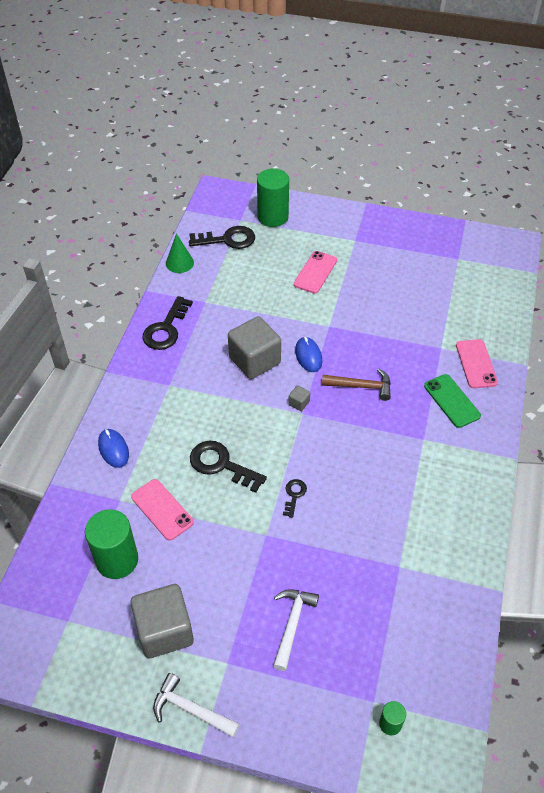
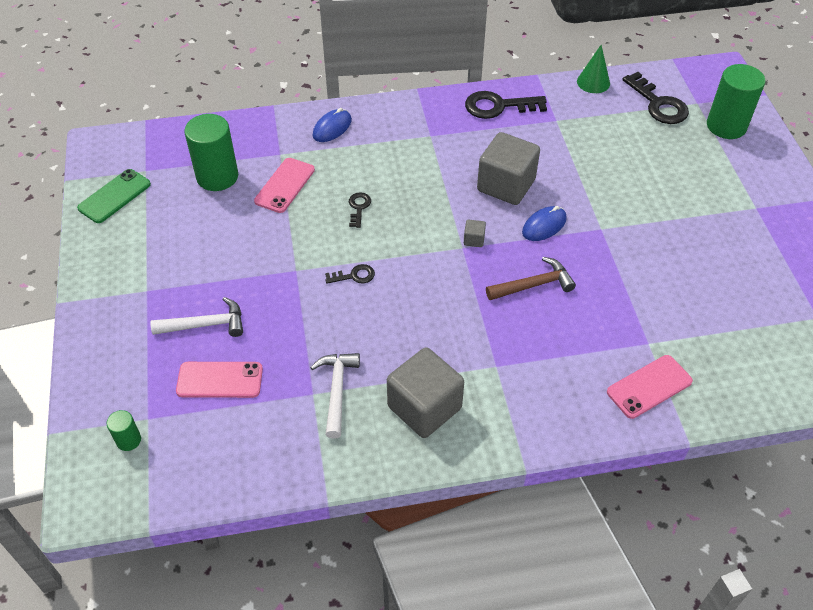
camera: 65 degrees right, 0 degrees up
grey cube [131,584,194,658] -> grey cube moved to [387,348,464,438]
white hammer [153,673,240,737] -> white hammer moved to [310,353,360,439]
black key [190,441,267,493] -> black key [349,192,371,228], size x0.52
pink phone [294,251,337,294] -> pink phone moved to [176,362,263,398]
brown hammer [322,369,391,401] -> brown hammer turned 90 degrees counterclockwise [486,257,576,300]
green phone [424,374,481,428] -> green phone moved to [77,169,151,223]

